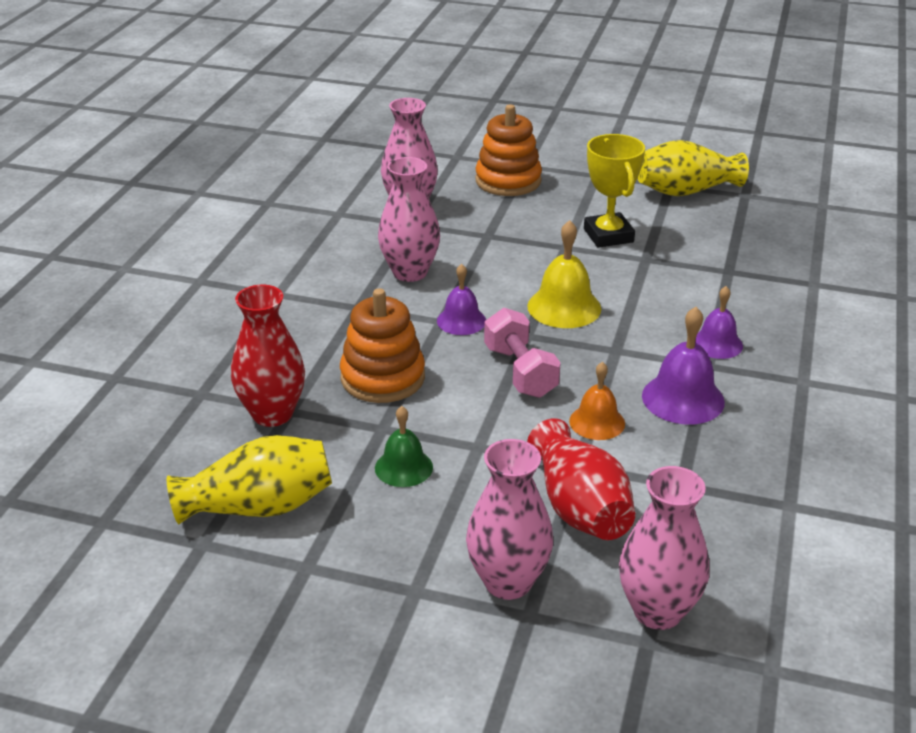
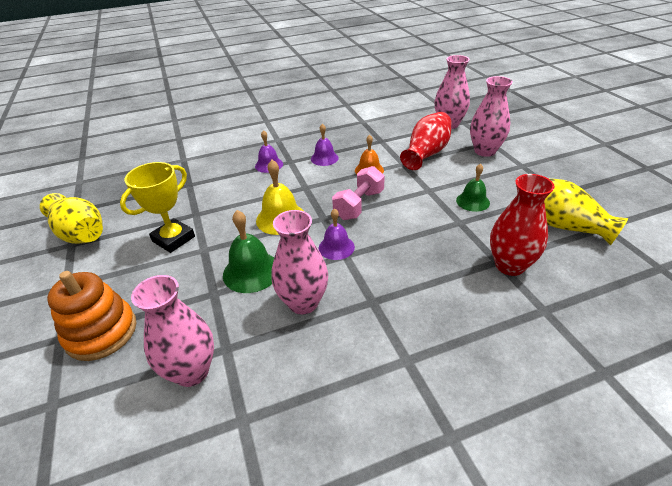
camera: 125 degrees left, 5 degrees up
orange stacking toy [340,288,425,403] -> none
purple bell [642,307,725,425] -> purple bell [311,124,339,166], size x0.66
none -> green bell [223,210,274,293]

